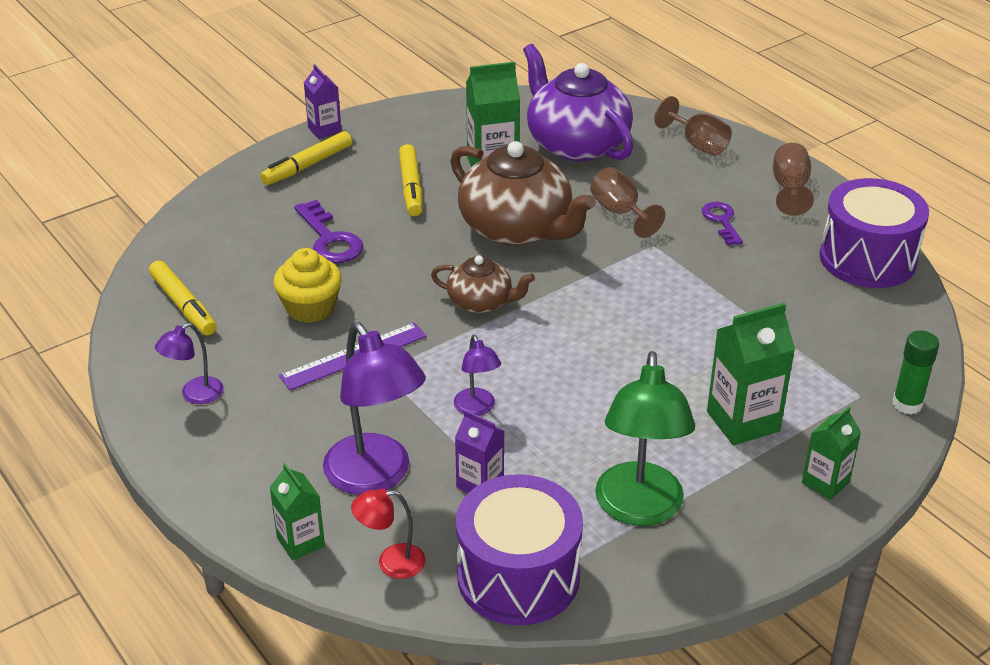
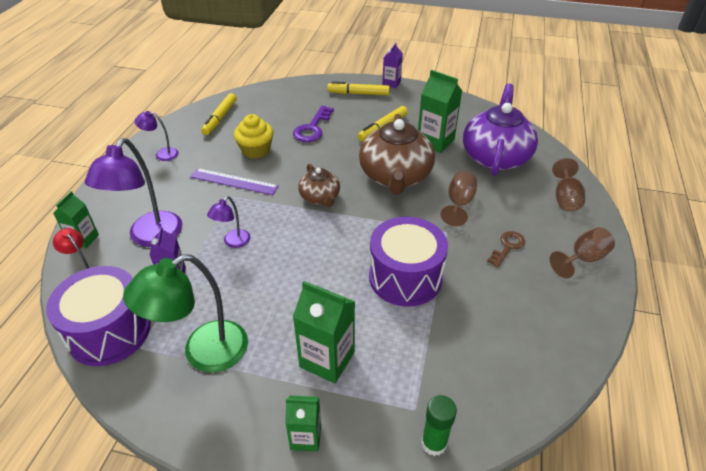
camera: 50 degrees right, 5 degrees up
purple key [702,202,743,245] -> brown key [487,231,525,267]
purple drum [819,178,929,288] -> purple drum moved to [369,217,448,307]

